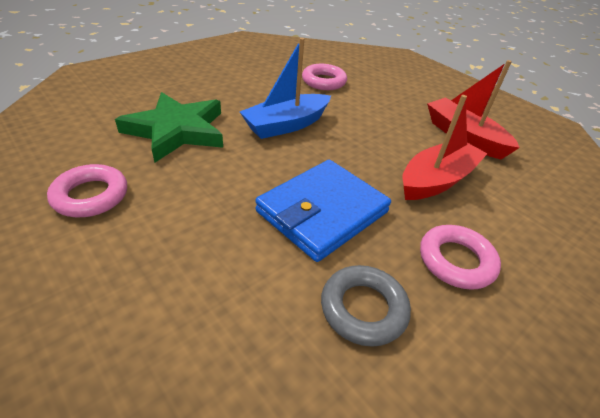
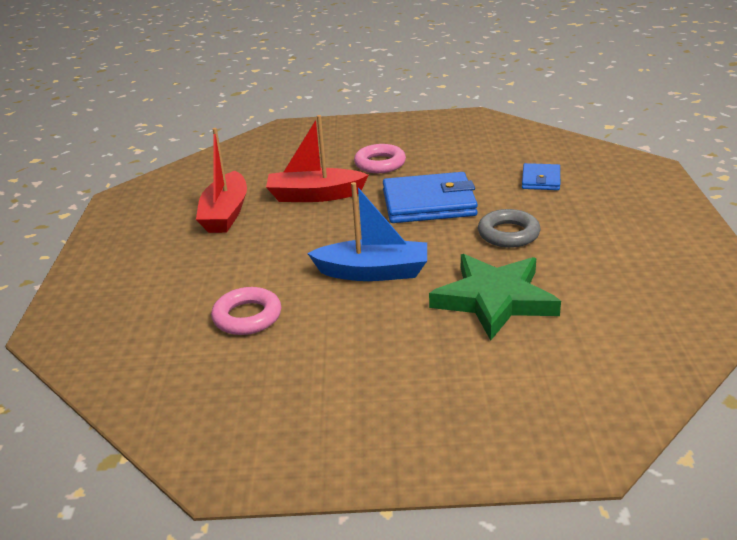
camera: 135 degrees left, 10 degrees down
pink ring [47,164,127,217] -> none
grey ring [321,265,411,347] -> grey ring moved to [478,209,540,248]
none -> blue wallet [522,163,560,190]

